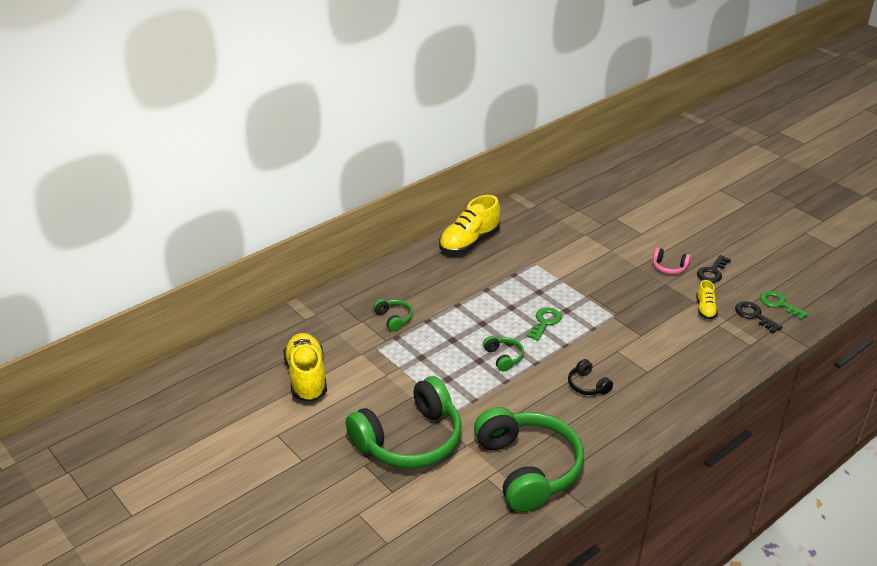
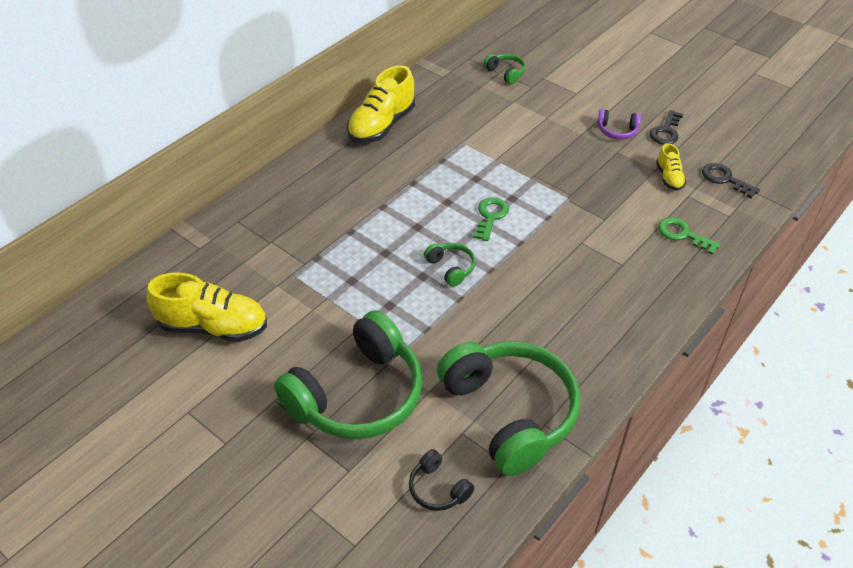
camera: 10 degrees left, 10 degrees up
yellow shoe [283,333,327,402] -> yellow shoe turned 120 degrees clockwise [147,273,267,342]
green headphones [373,299,413,331] -> green headphones moved to [483,54,526,84]
black headphones [568,359,613,395] -> black headphones moved to [409,449,474,511]
pink headphones [653,248,691,274] -> purple headphones [597,109,641,139]
green key [760,291,809,320] -> green key moved to [658,217,721,255]

